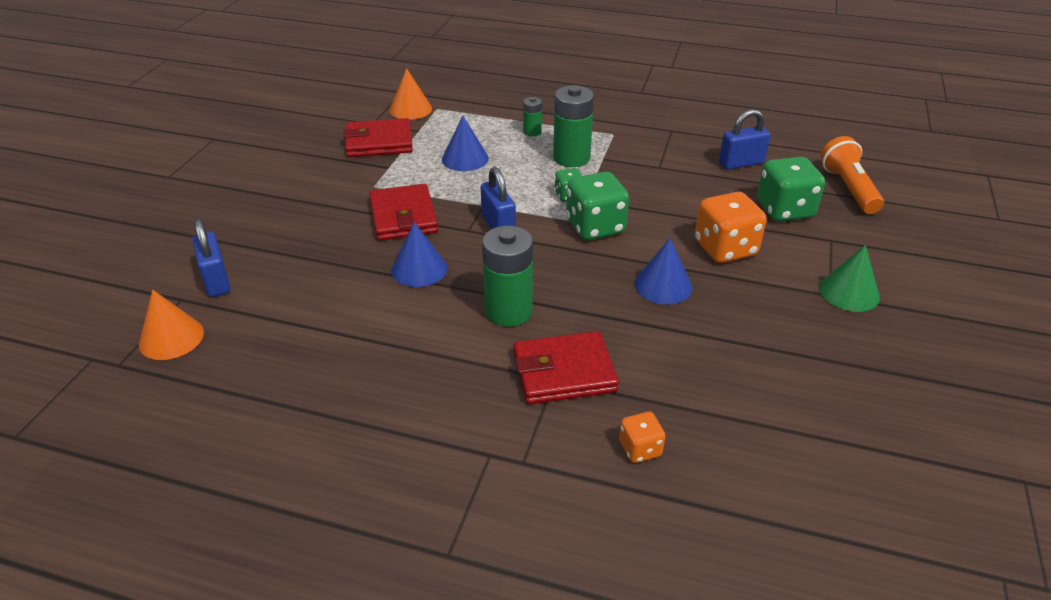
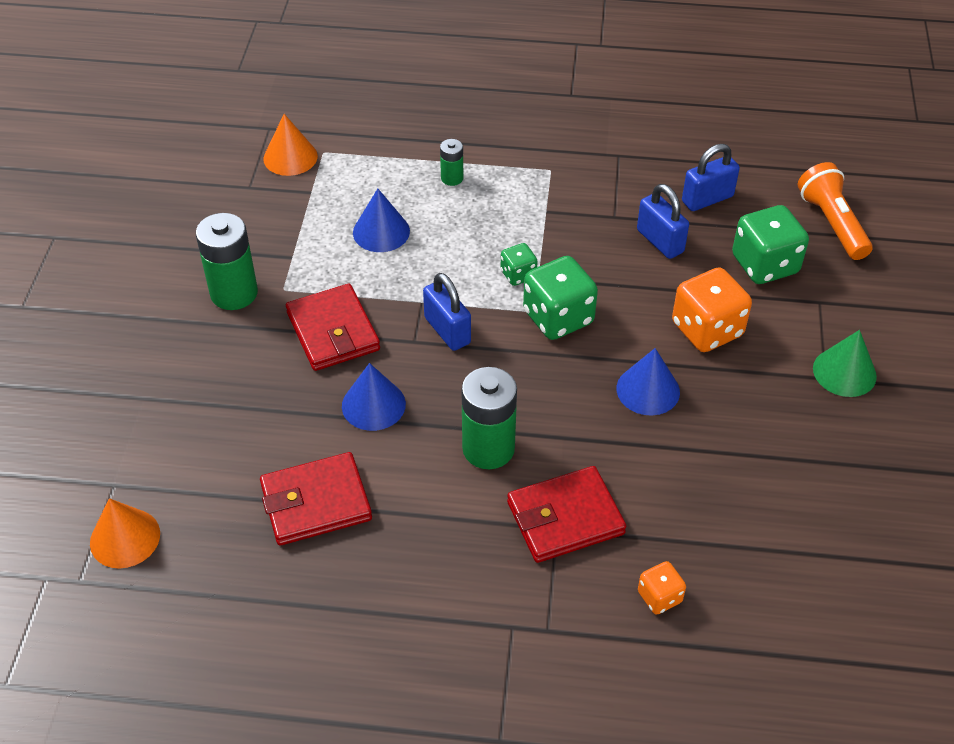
camera: 10 degrees left, 10 degrees up
blue padlock [192,219,230,297] -> blue padlock moved to [637,184,689,259]
red wallet [343,118,413,157] -> red wallet moved to [260,452,372,545]
green battery [553,85,594,167] -> green battery moved to [196,213,258,310]

